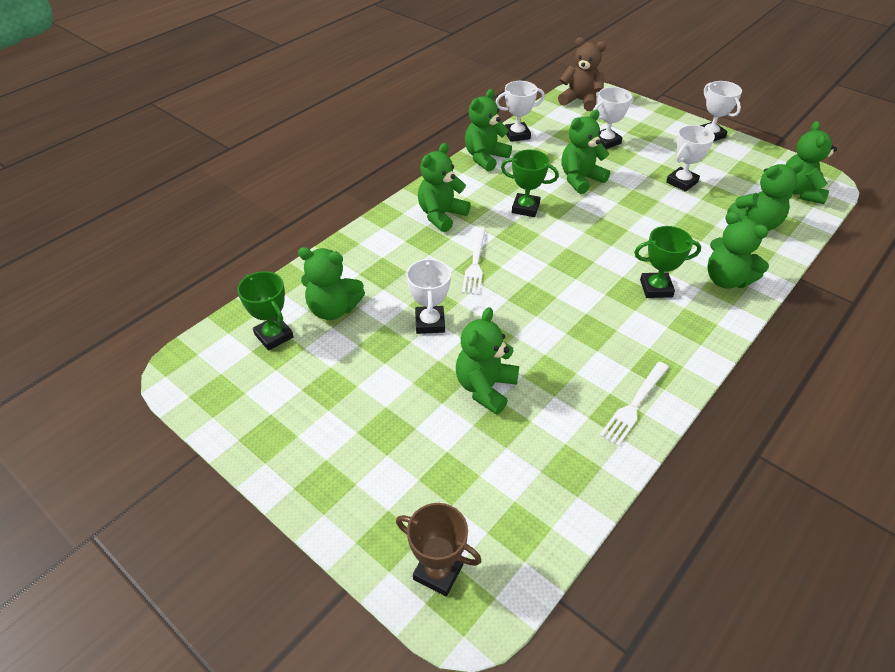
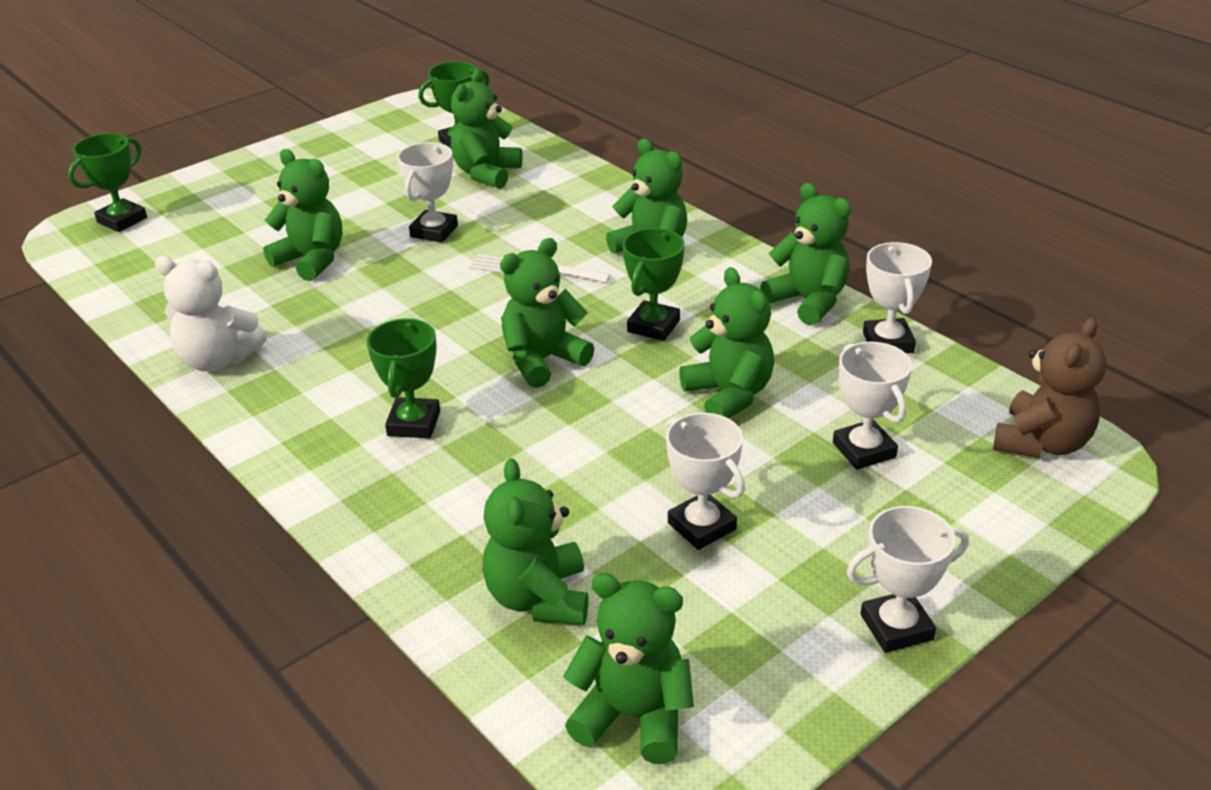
camera: 100 degrees right, 10 degrees down
brown trophy [396,503,481,596] -> green trophy [68,133,147,232]
white trophy [406,258,451,334] -> white trophy turned 75 degrees counterclockwise [397,142,458,243]
white fork [599,362,669,446] -> white teddy bear [155,256,267,372]
green teddy bear [708,212,769,289] -> green teddy bear moved to [500,238,595,388]

